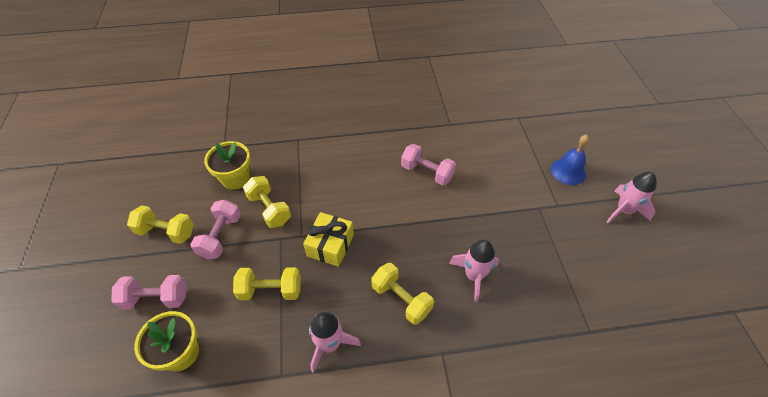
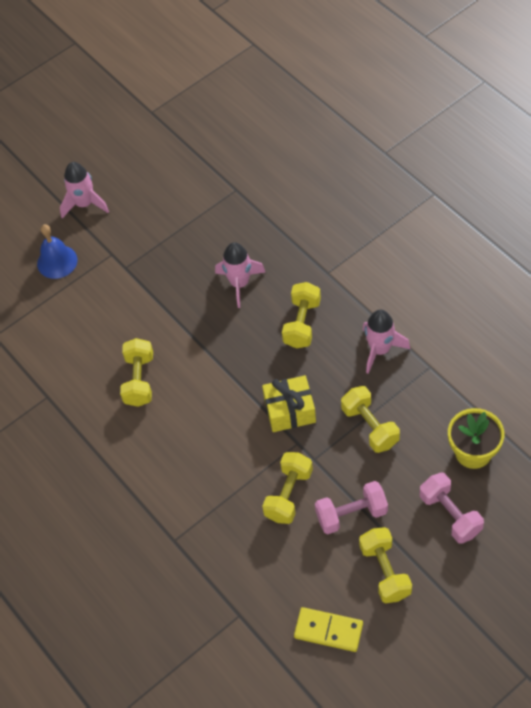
camera: 115 degrees left, 5 degrees up
yellow flower pot [204,141,250,190] -> none
pink dumbbell [401,144,456,185] -> yellow dumbbell [120,338,153,407]
none -> yellow domino [294,607,363,652]

